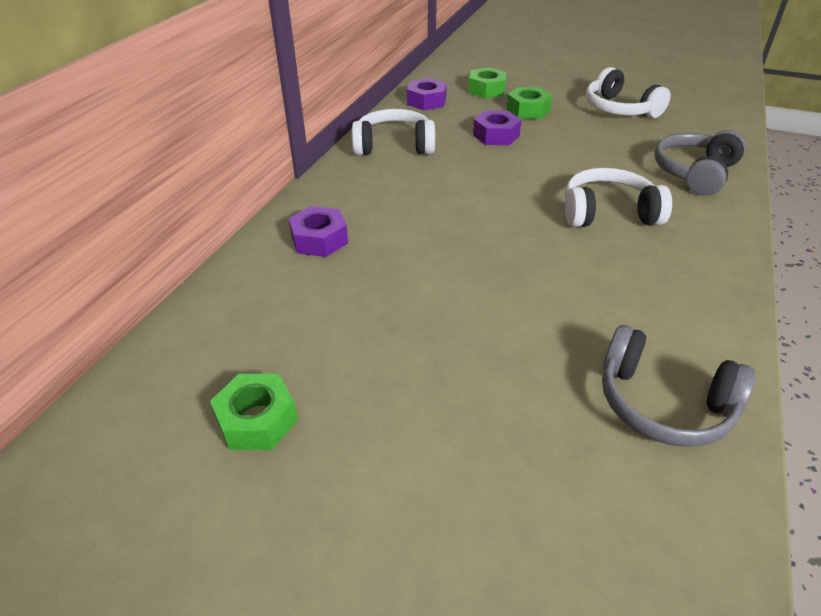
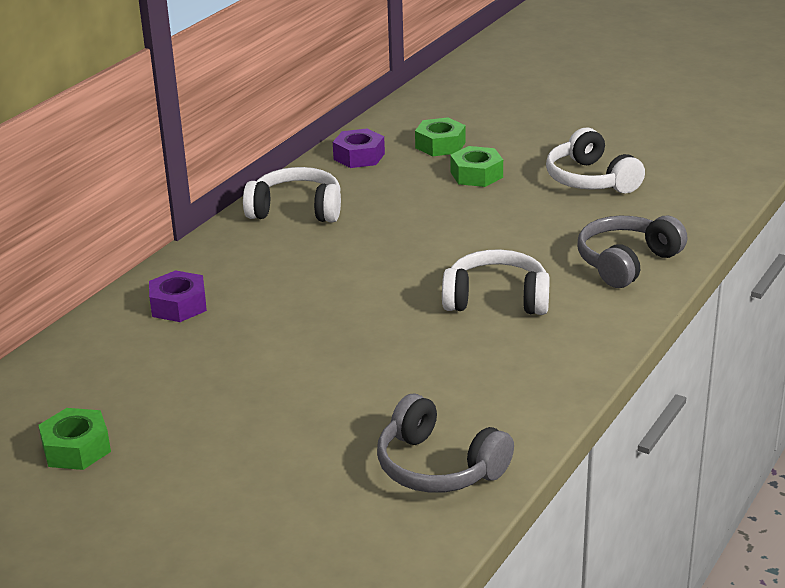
camera: 10 degrees right, 10 degrees down
purple nut [473,110,521,145] -> none

